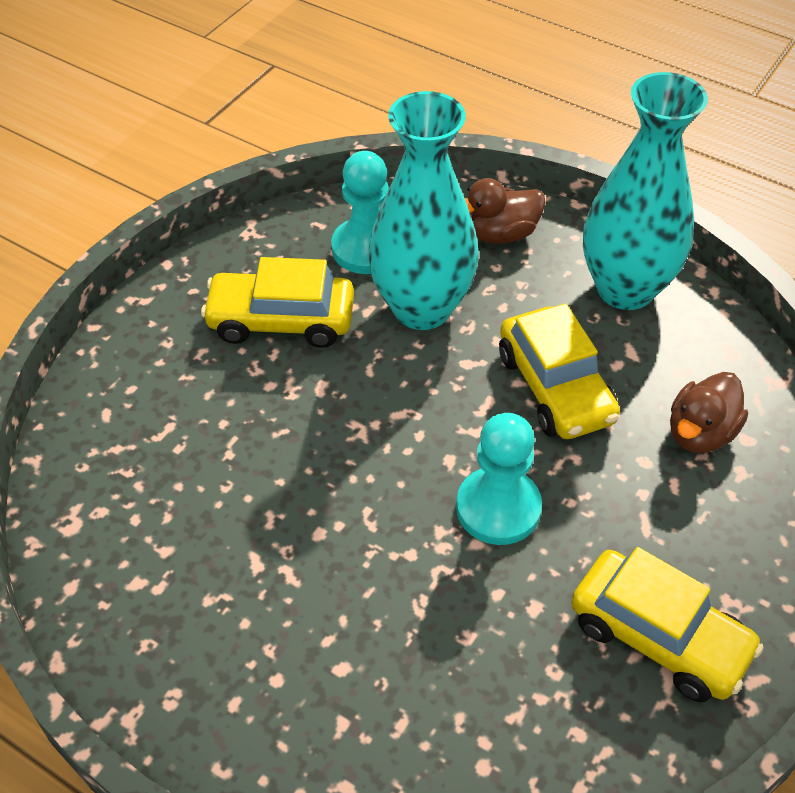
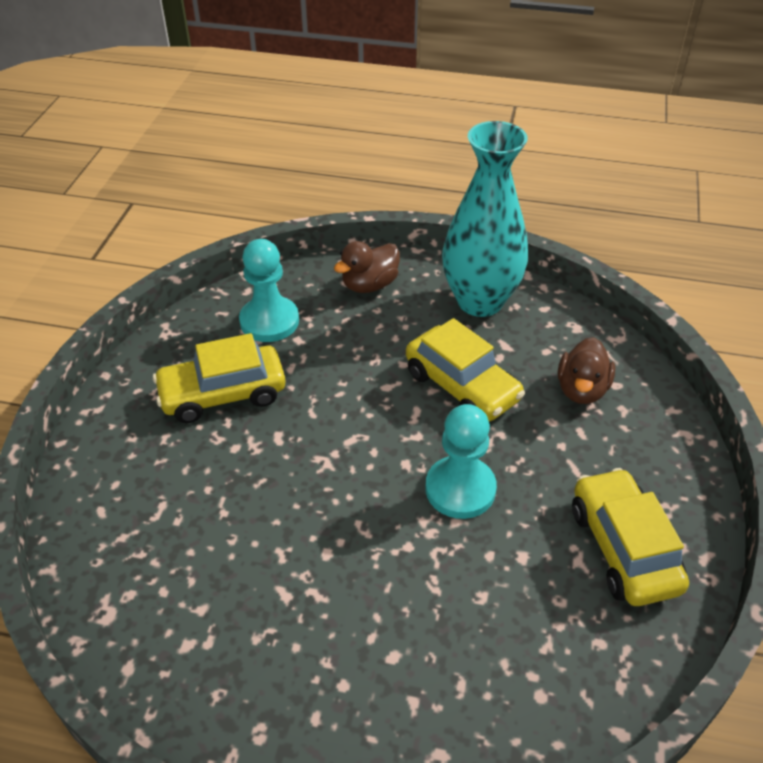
camera: 20 degrees left, 5 degrees down
turquoise vase [368,91,479,330] -> none
yellow car [571,547,764,702] -> yellow car turned 120 degrees counterclockwise [572,468,689,606]

